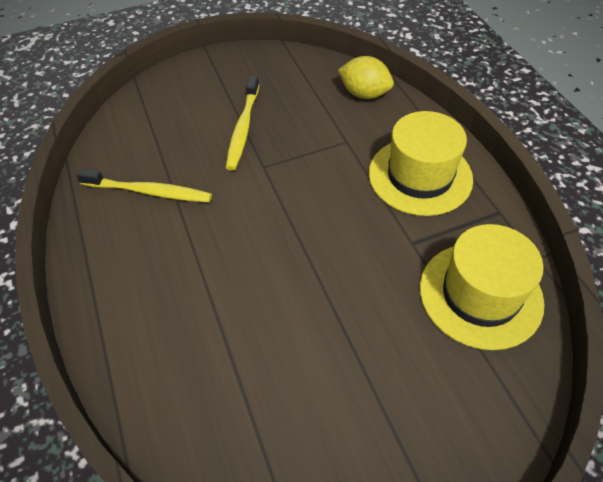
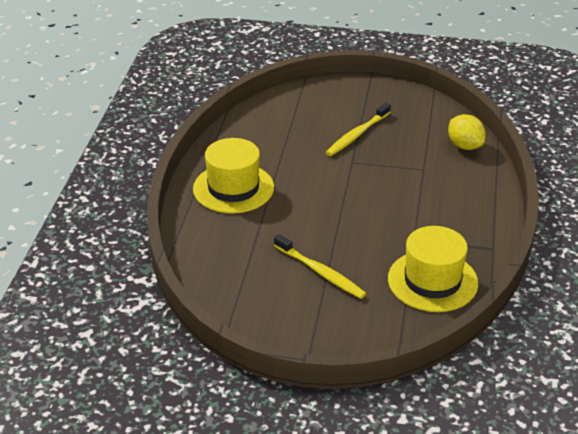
camera: 30 degrees right, 15 degrees down
yellow toothbrush [76,169,212,202] -> yellow toothbrush moved to [274,234,366,299]
yellow hat [369,111,473,216] -> yellow hat moved to [193,138,274,214]

